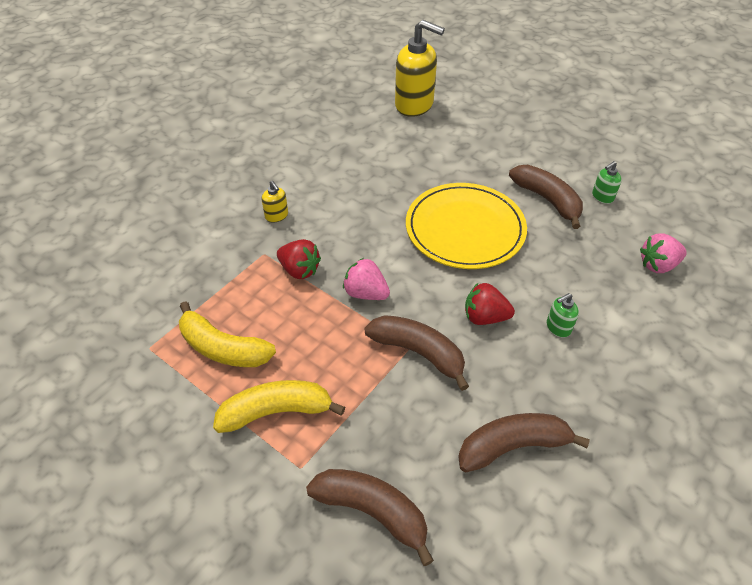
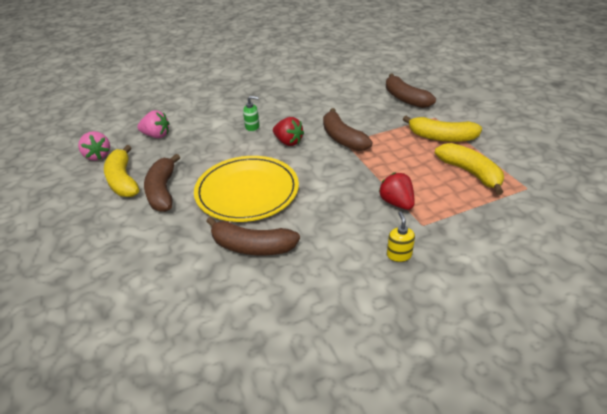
camera: 150 degrees left, 10 degrees down
pink strawberry [343,258,390,300] -> pink strawberry moved to [78,131,110,161]
yellow soap dispenser [395,20,445,117] -> none
brown banana [458,413,590,473] -> brown banana moved to [206,217,300,255]
green soap dispenser [592,161,622,204] -> yellow banana [104,145,139,197]

